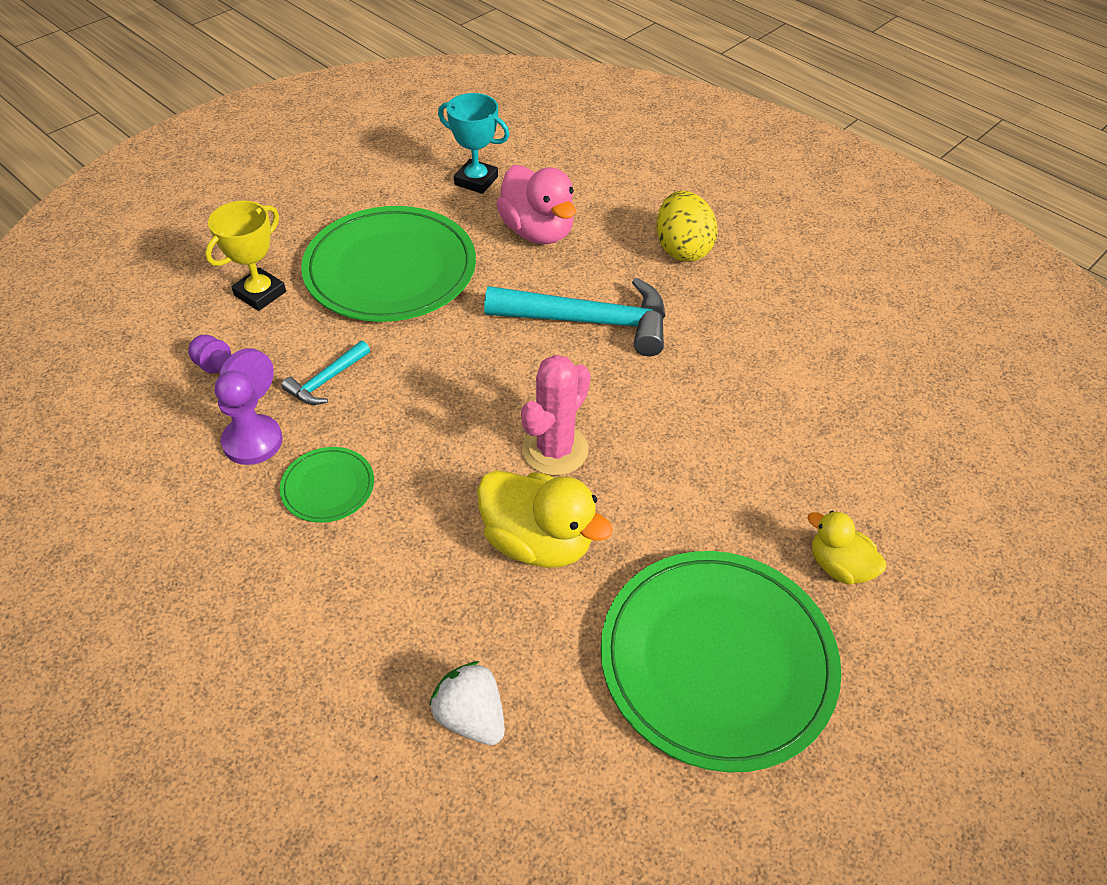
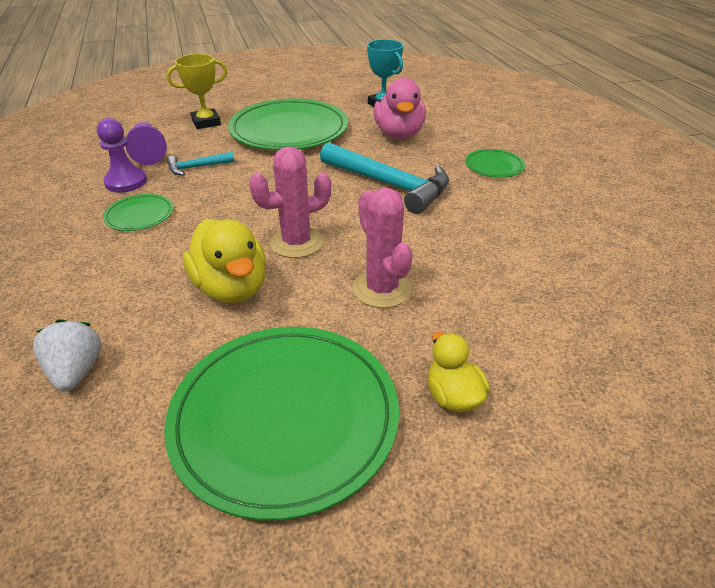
camera: 30 degrees right, 10 degrees down
yellow egg [656,191,717,262] -> green plate [465,149,525,178]
none -> pink cactus [353,188,412,308]

